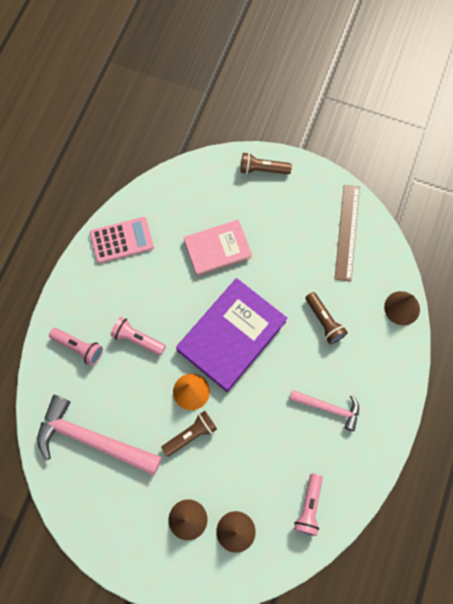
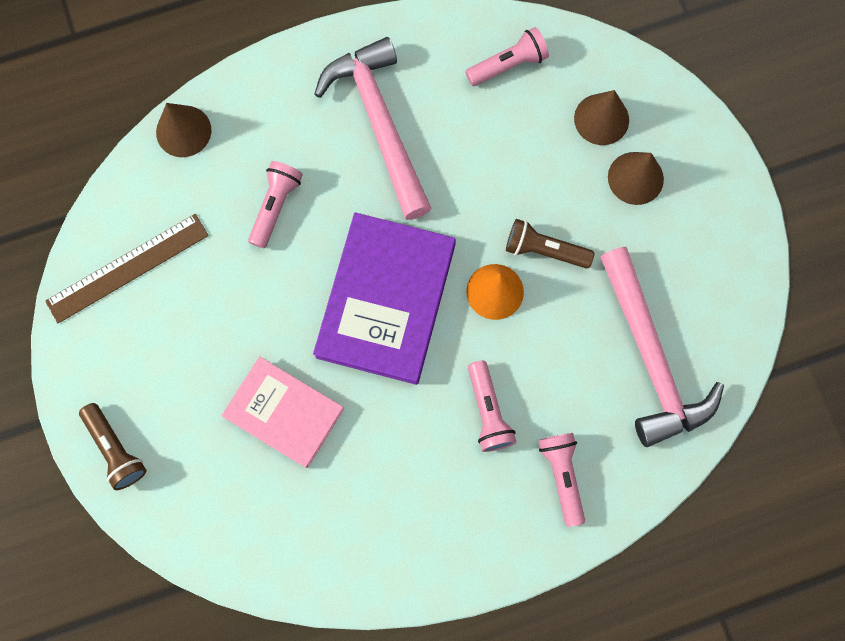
camera: 130 degrees left, 5 degrees up
pink calculator [90,217,154,263] -> none
purple book [176,278,287,392] -> purple book turned 75 degrees counterclockwise [313,212,456,385]
pink hammer [289,390,359,431] -> pink hammer [314,37,432,220], size x1.77
brown flashlight [305,292,348,344] -> pink flashlight [248,161,303,248]

